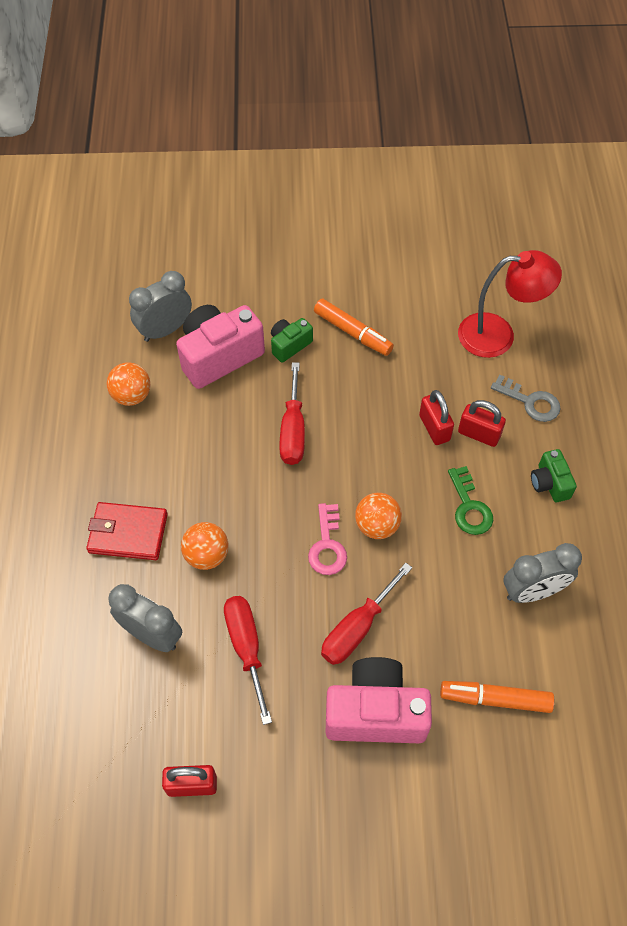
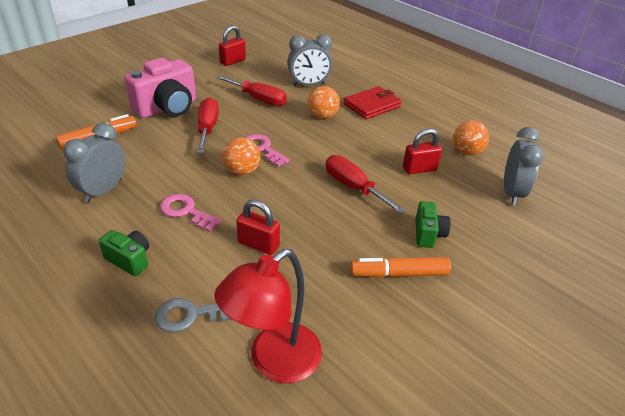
camera: 135 degrees right, 20 degrees down
pink camera [176,305,265,389] -> none
green key [448,466,493,535] -> pink key [160,194,222,232]
red padlock [458,400,506,447] -> red padlock moved to [403,128,442,174]

